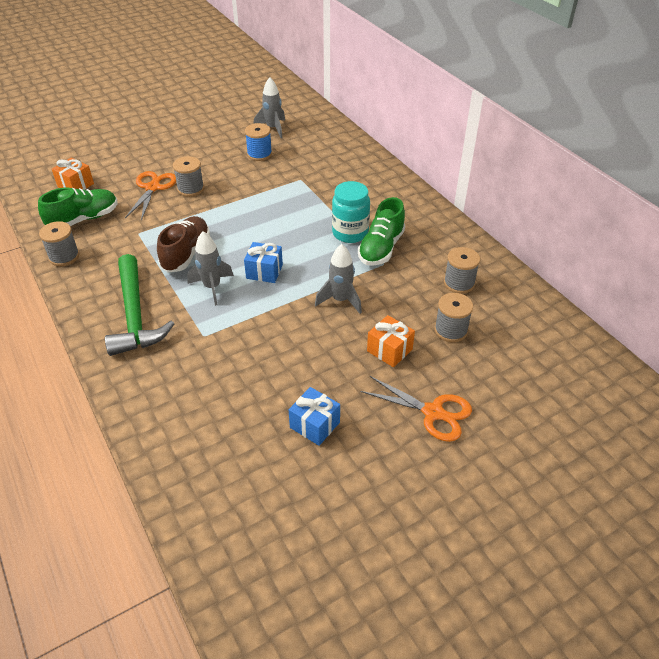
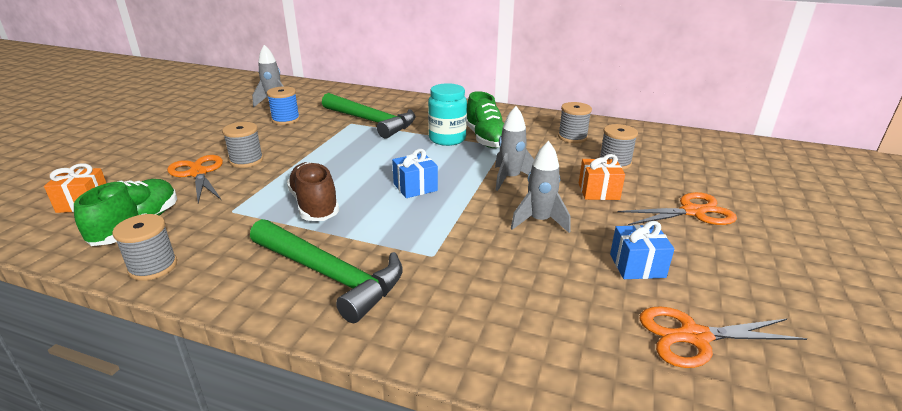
camera: 40 degrees left, 15 degrees down
grey rocket [187,231,234,306] -> grey rocket moved to [511,141,570,233]
none -> green hammer [322,93,415,139]
none -> orange scissors [640,306,807,368]

